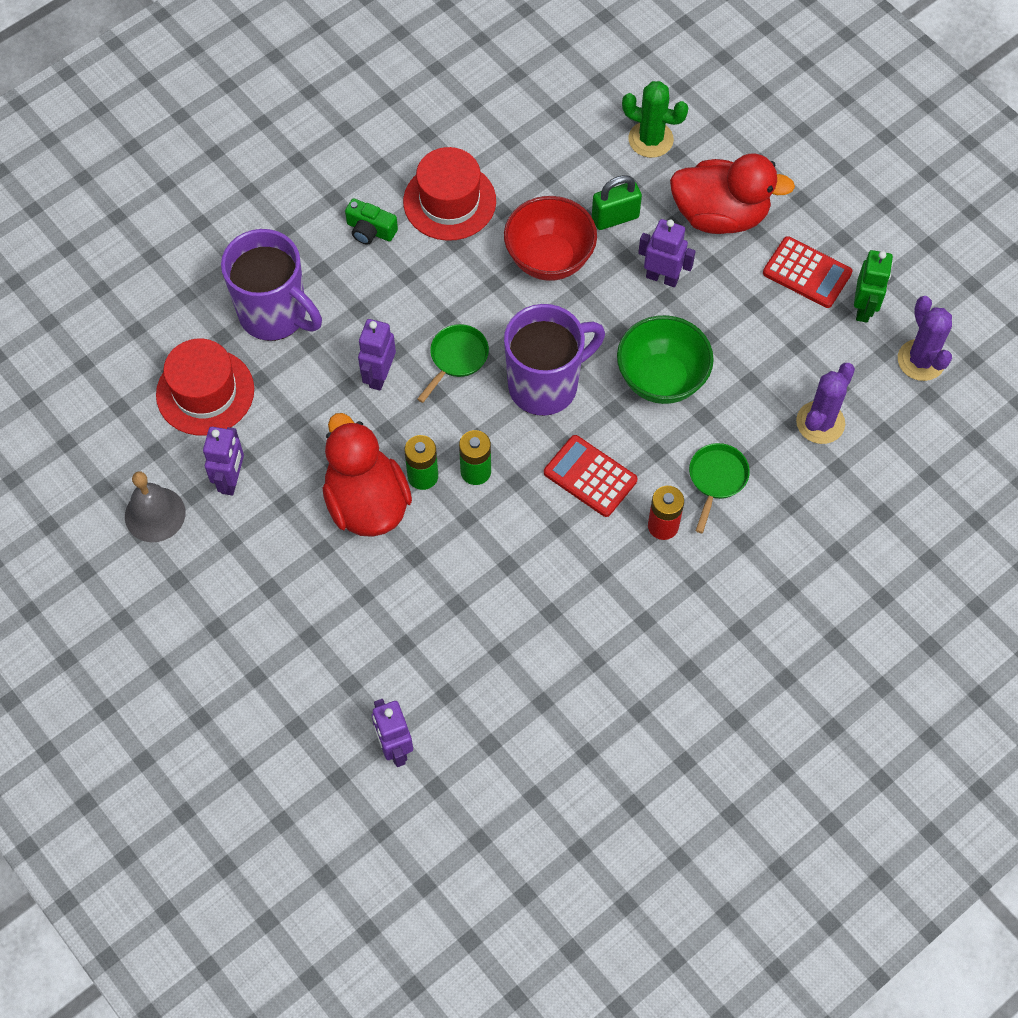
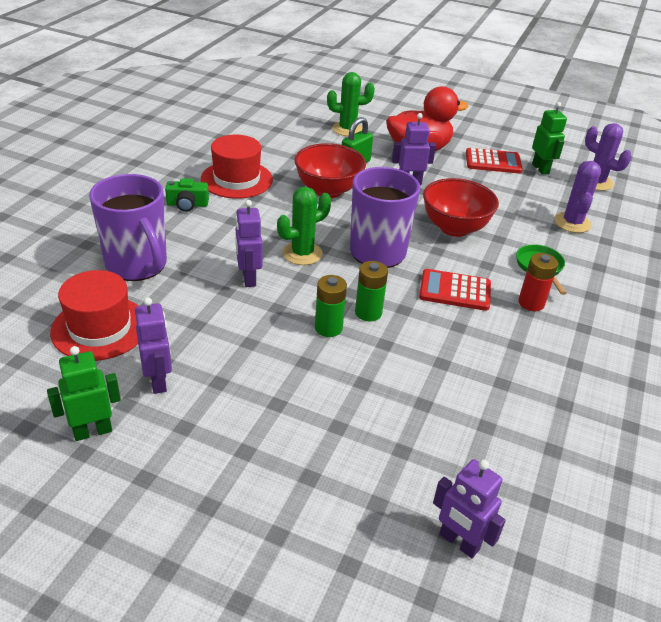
camera: 30 degrees left, 25 degrees down
grey bell [125,471,186,542] -> green robot [47,346,121,441]
purple mug [221,229,322,341] -> purple mug turned 45 degrees clockwise [89,174,167,281]
red duck [323,413,412,537] -> none
green pan [417,324,489,403] -> green cactus [277,187,331,265]
green bowl [617,315,714,404] -> red bowl [423,178,499,237]

